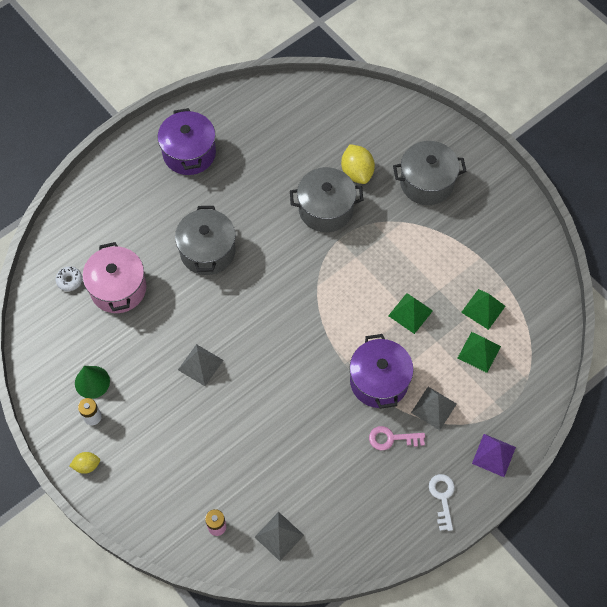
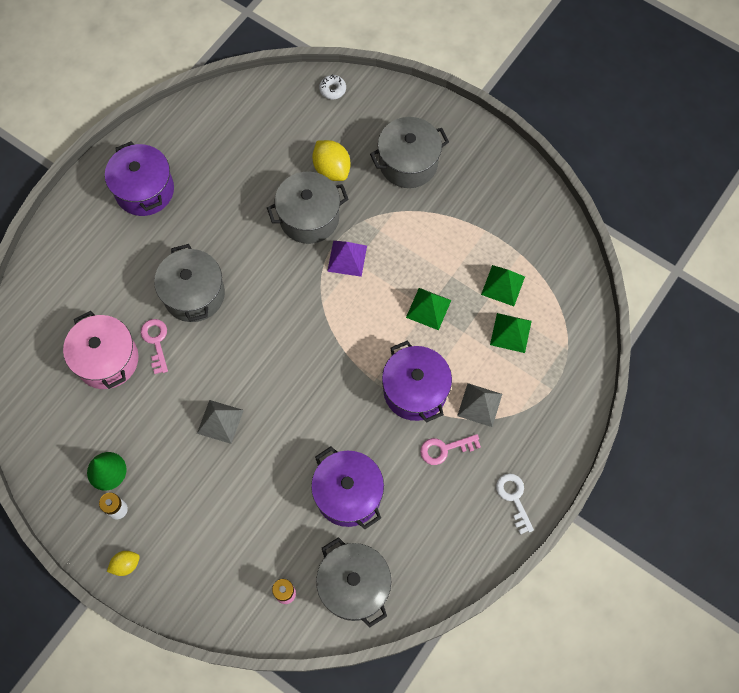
camera: 15 degrees left, 5 degrees up
white donut [55,266,82,291] -> white donut moved to [319,75,346,99]
grey pyramid [255,512,304,561] -> grey pot [316,537,391,627]
purple pyramid [472,434,516,477] -> purple pyramid moved to [327,241,367,277]
none -> pink key [141,319,168,374]
none -> purple pot [311,446,384,529]

